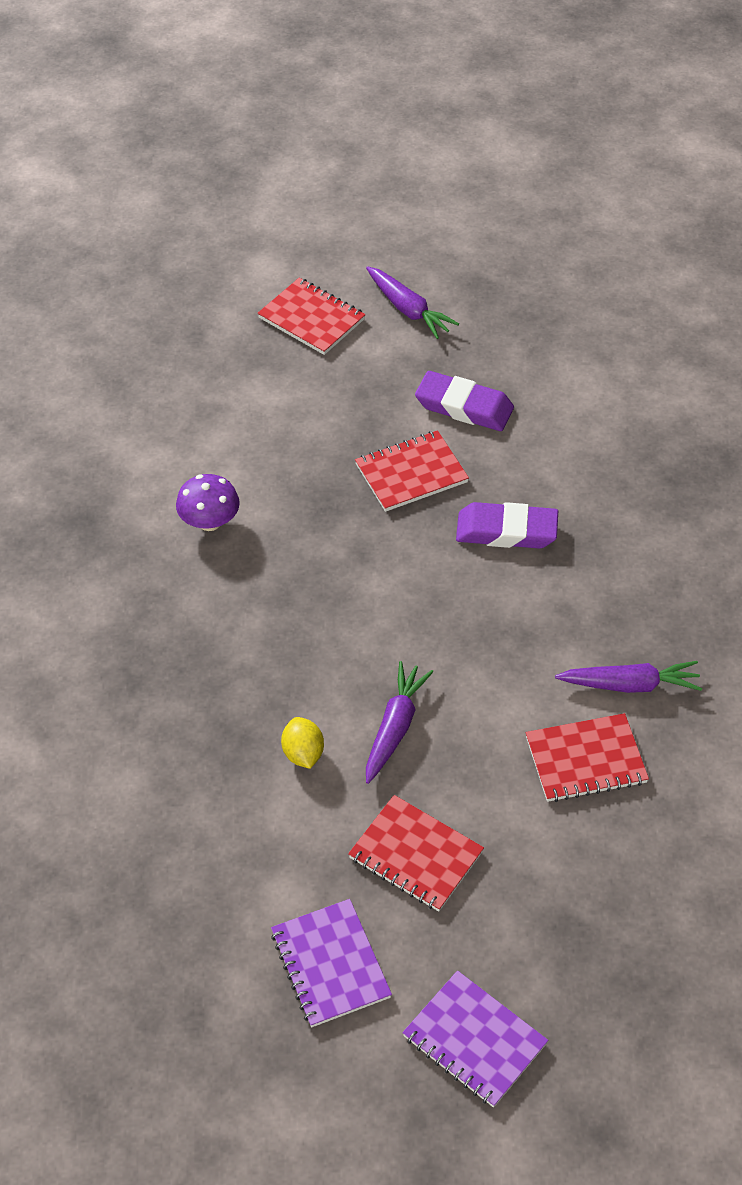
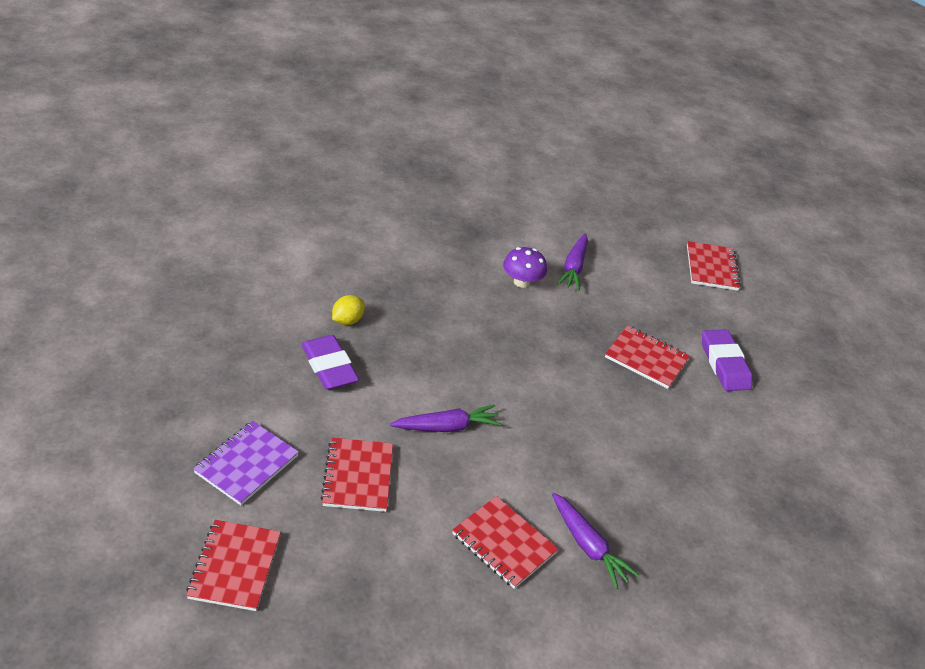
camera: 50 degrees right, 10 degrees down
yellow lemon [281,717,324,769] -> yellow lemon moved to [332,295,365,325]
purple carrot [366,266,459,339] -> purple carrot moved to [557,233,588,291]
purple notebook [402,970,548,1107] -> red notebook [186,520,281,611]
purple eraser [456,502,558,549] -> purple eraser moved to [301,335,359,390]

